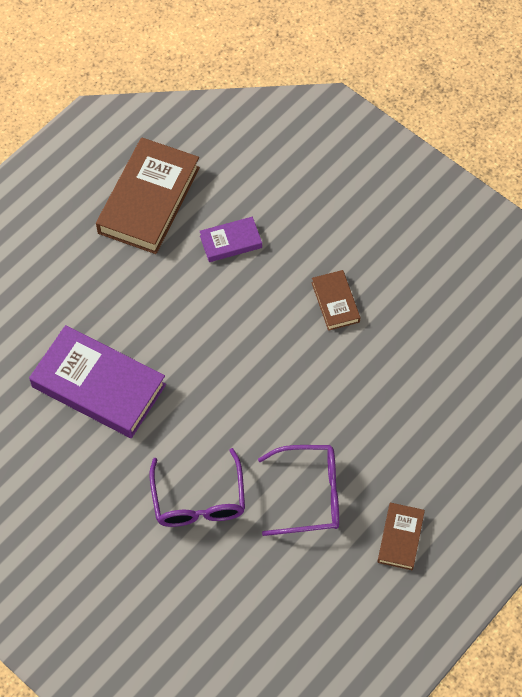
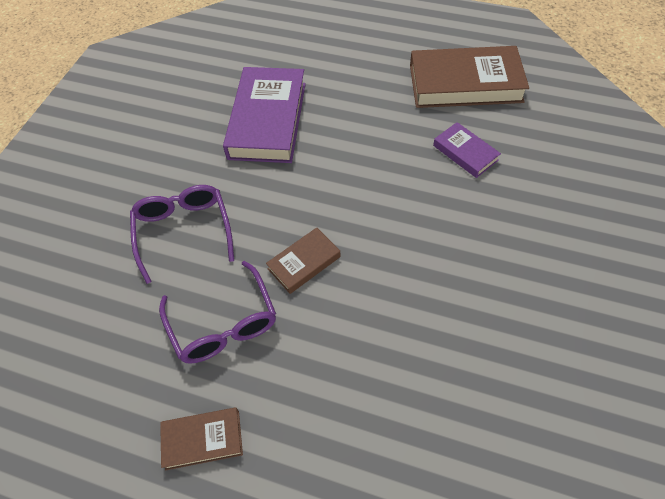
camera: 70 degrees right, 5 degrees down
purple glasses [149,448,245,527] -> purple glasses turned 105 degrees clockwise [130,185,234,284]
brown book [312,270,360,331] -> brown book moved to [266,227,341,294]

